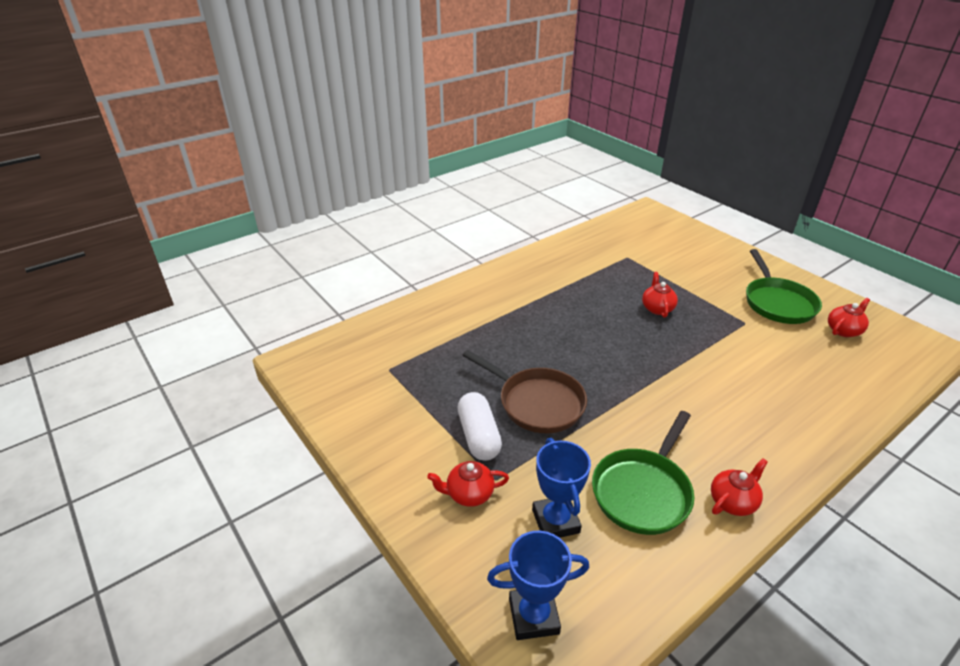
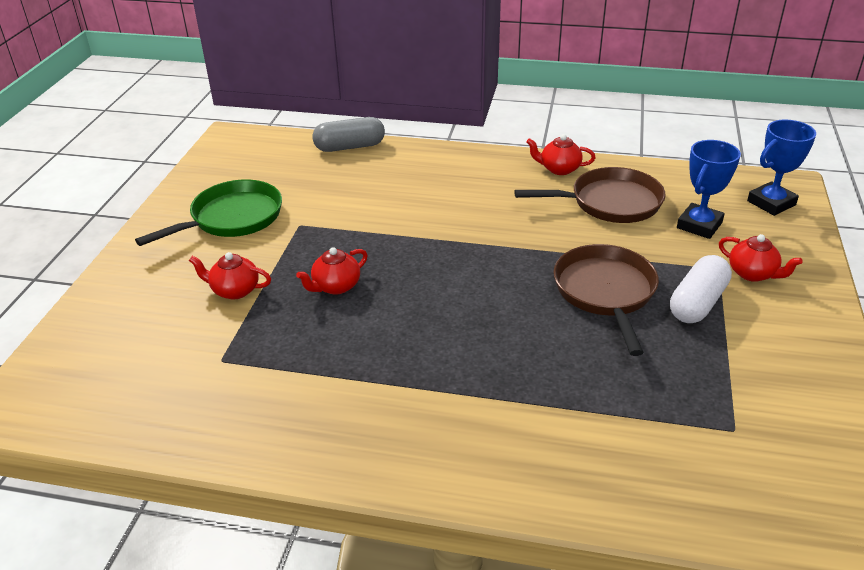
camera: 130 degrees left, 0 degrees up
blue trophy [487,531,589,640] -> blue trophy turned 75 degrees counterclockwise [747,120,816,216]
green pan [592,411,694,535] -> brown pan [514,167,666,223]
red teapot [828,298,870,337] -> red teapot moved to [189,252,271,299]
none -> grey capsule [313,117,385,152]

